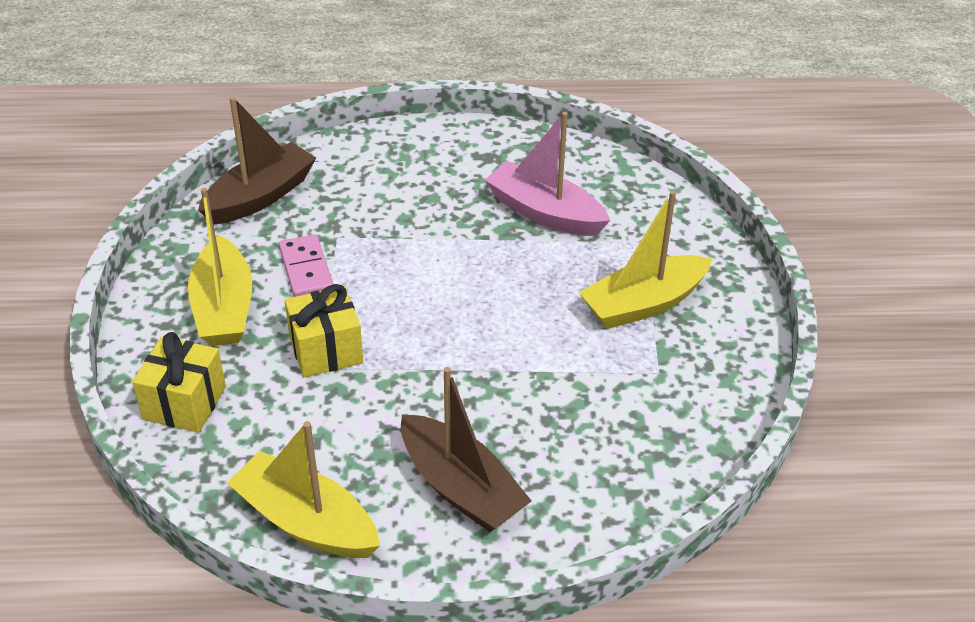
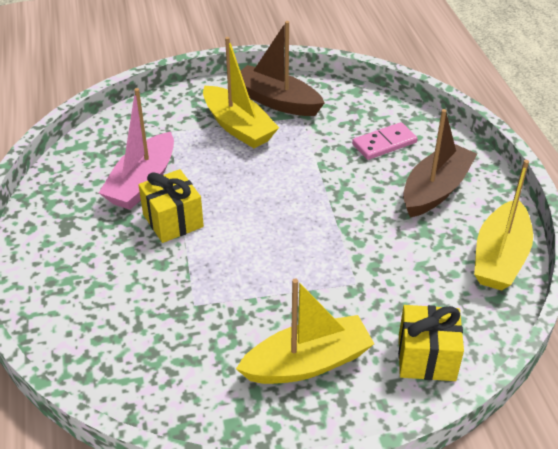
camera: 100 degrees left, 0 degrees up
brown boat [198,97,316,225] -> brown boat moved to [241,21,325,116]
pink domino [279,234,333,297] -> pink domino moved to [352,122,417,160]
yellow gift [285,284,363,377] -> yellow gift moved to [138,169,204,243]

